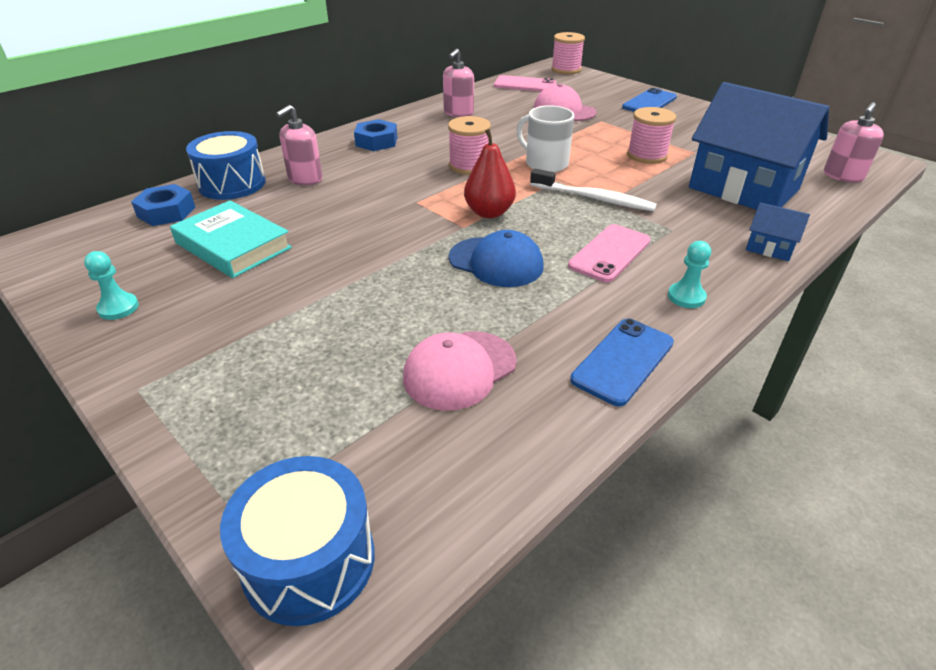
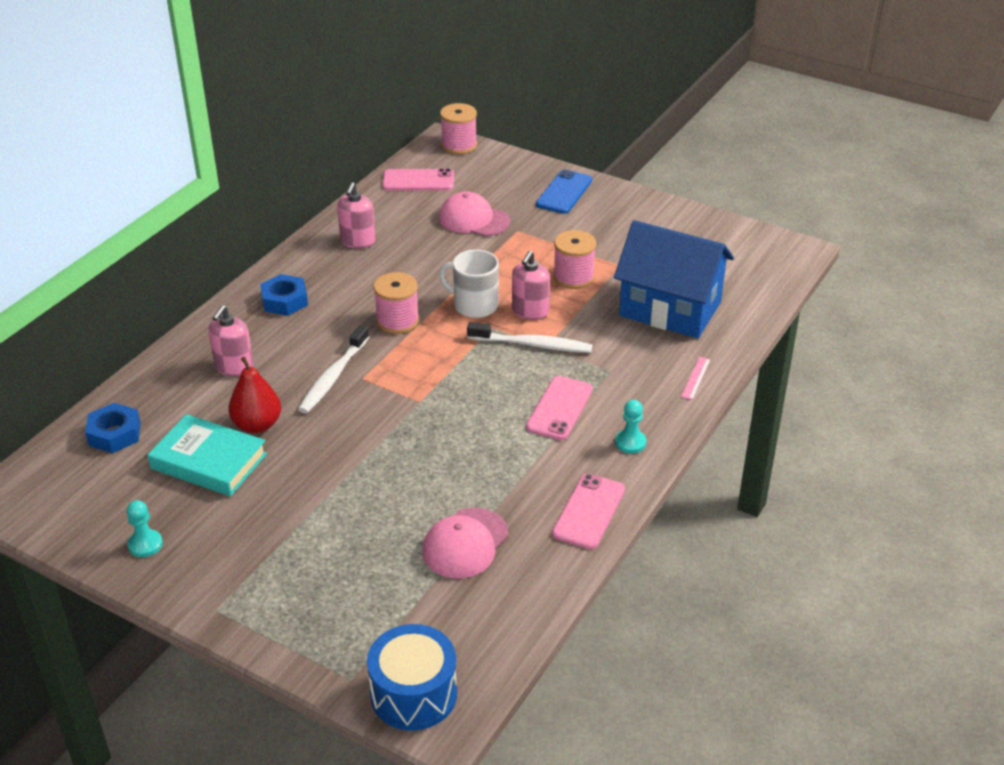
camera: 15 degrees left, 0 degrees up
blue drum [186,131,266,200] -> none
blue cap [449,230,544,287] -> none
red pear [464,129,516,218] -> red pear moved to [228,356,281,433]
blue phone [570,318,674,406] -> pink phone [552,474,625,549]
blue house [746,203,810,261] -> pink ruler [681,357,711,400]
pink soap dispenser [824,102,884,183] -> pink soap dispenser moved to [512,251,550,320]
none -> white toothbrush [298,325,369,413]

